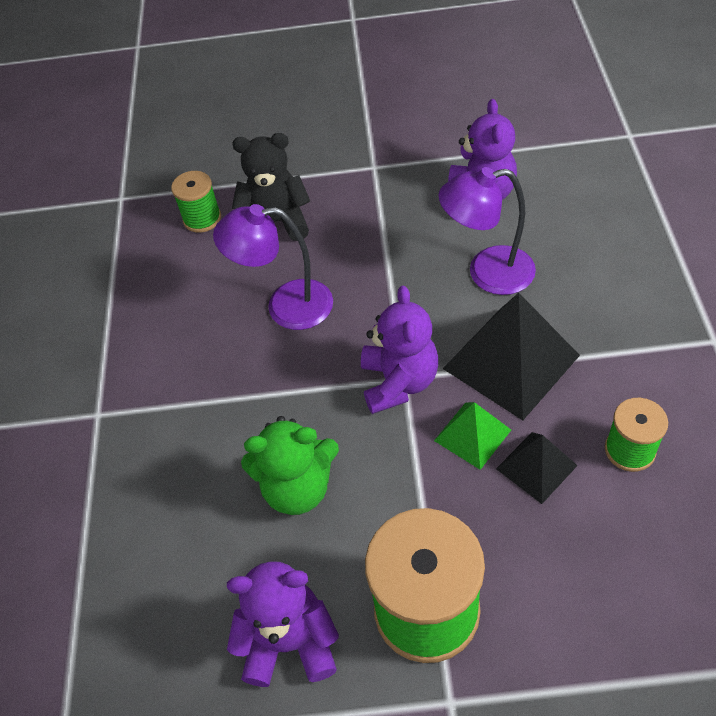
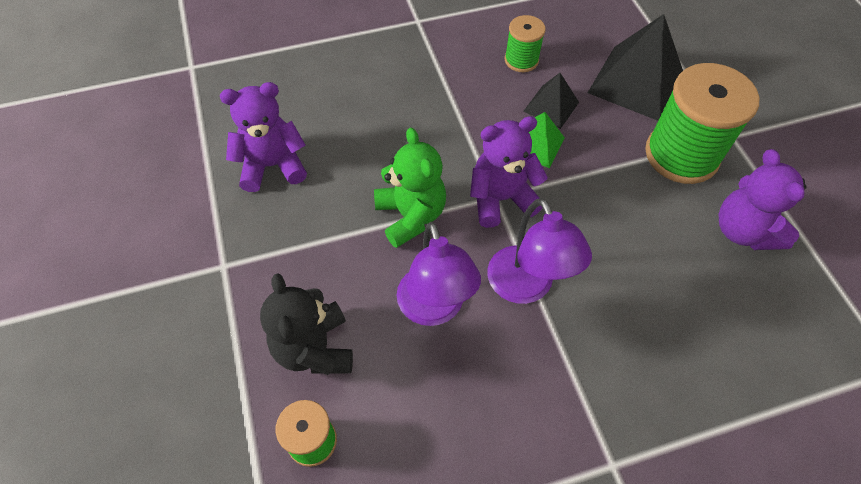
camera: 110 degrees left, 5 degrees up
green teddy bear [241,416,339,515] -> green teddy bear moved to [374,128,446,248]
purple lamp [439,167,536,295] -> purple lamp moved to [487,198,592,304]
black pyramid [443,293,580,420] -> black pyramid moved to [588,14,683,121]

